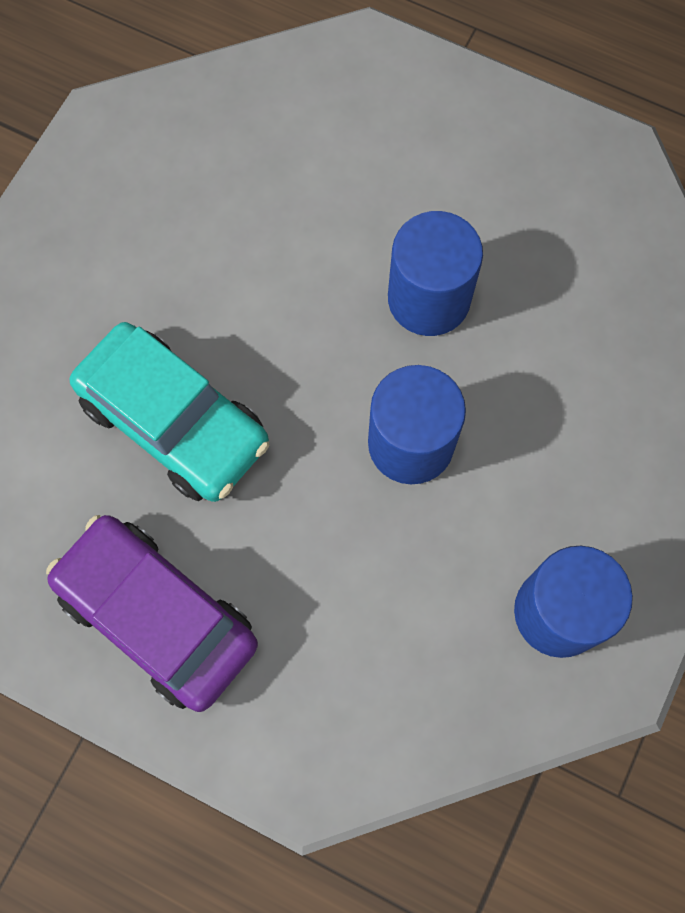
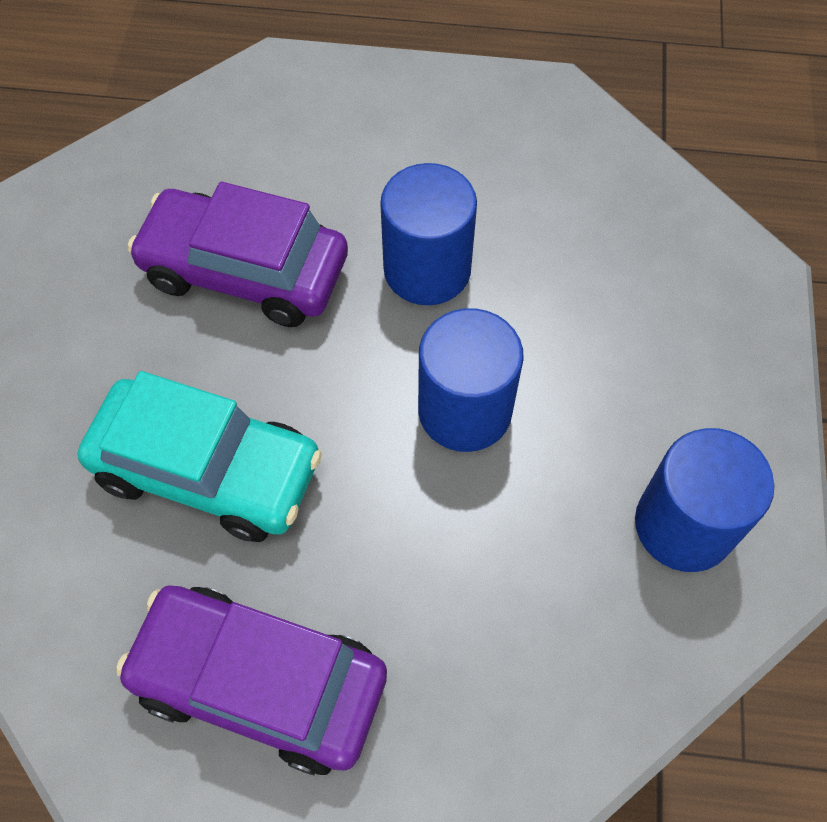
camera: 20 degrees left, 10 degrees down
none -> purple car [127,182,348,327]

